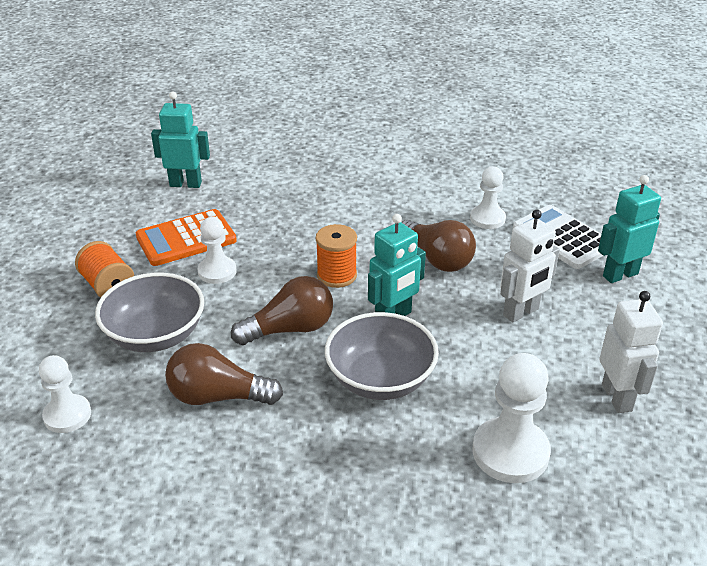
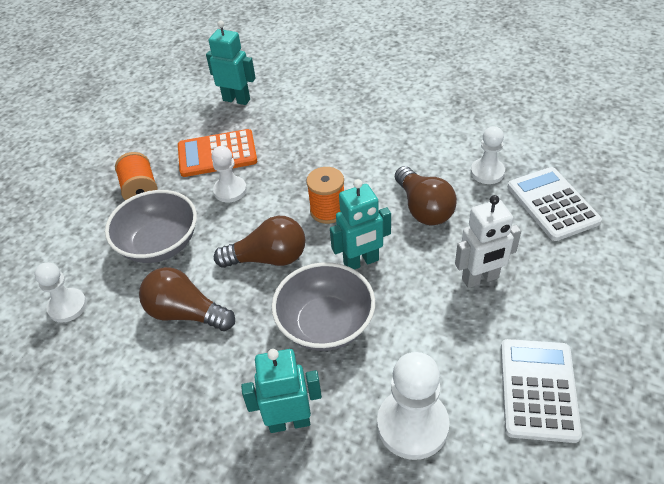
camera: 20 degrees right, 10 degrees up
turquoise robot [598,175,661,283] -> turquoise robot moved to [241,349,322,433]
white robot [599,291,663,413] -> white calculator [501,339,582,443]

